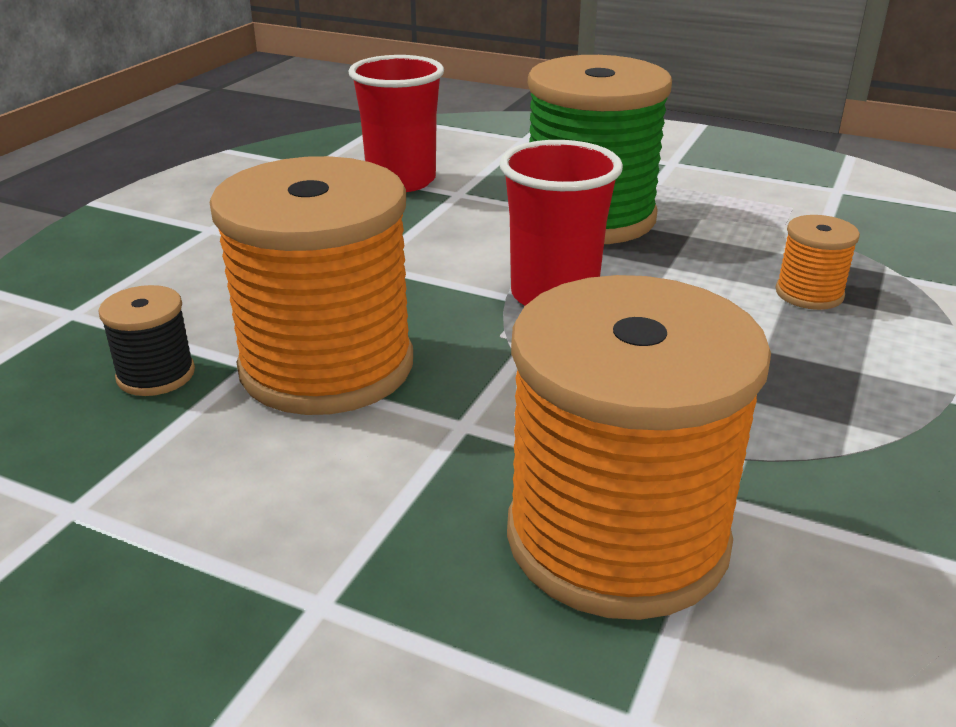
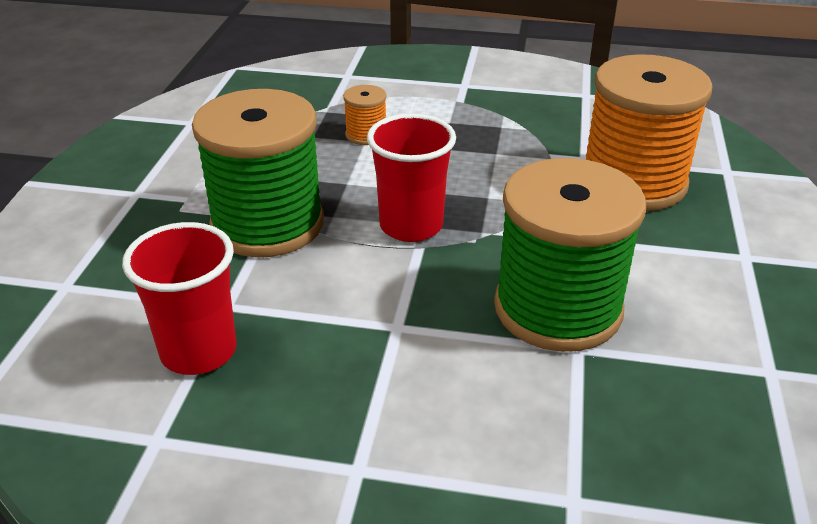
camera: 105 degrees left, 5 degrees up
black spool [99,285,195,396] -> none
orange spool [210,156,413,415] -> green spool [494,158,646,352]

